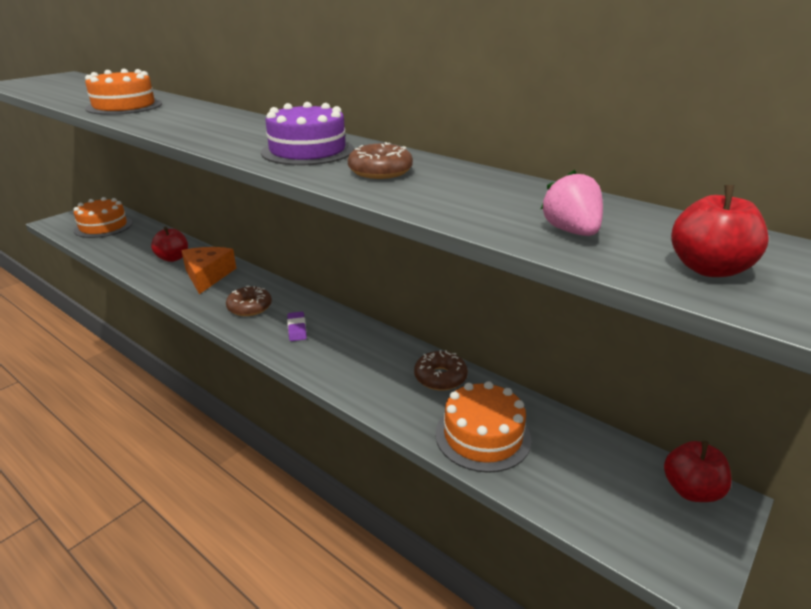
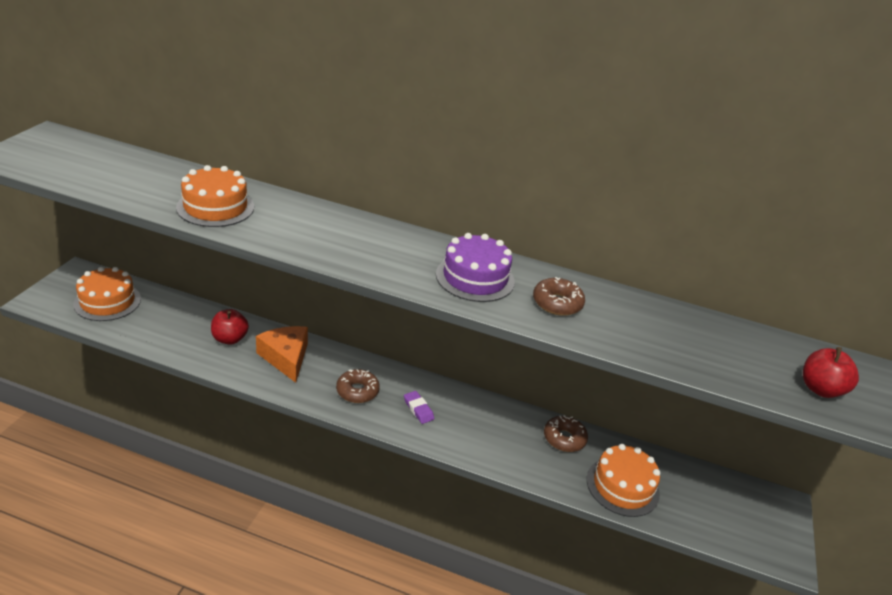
camera: 25 degrees left, 5 degrees up
pink strawberry [541,170,603,236] -> none
red apple [664,441,732,502] -> none

